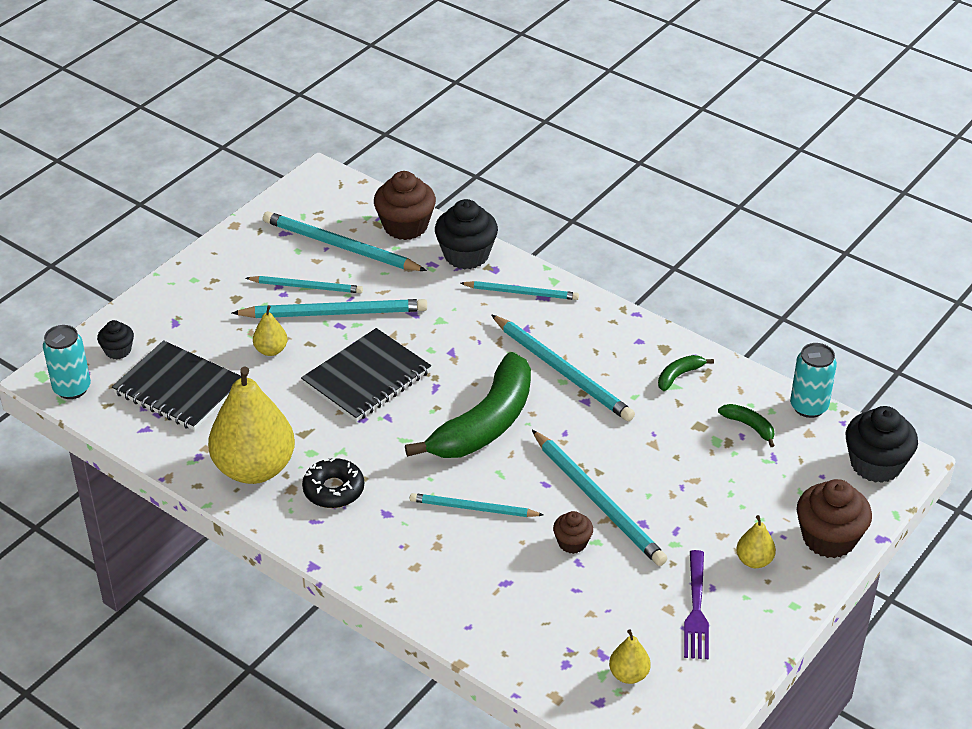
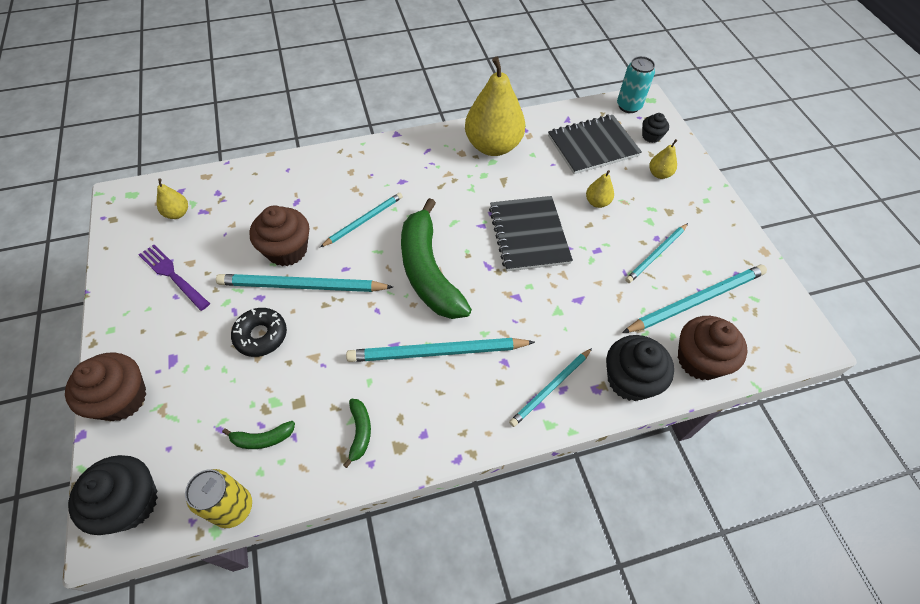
camera: 125 degrees right, 15 degrees up
turquoise pencil [232,299,427,318] -> none
black donut [302,458,364,508] -> black donut moved to [231,308,287,357]
brown cupcake [553,511,593,554] -> brown cupcake [249,206,309,266], size x1.85
yellow pear [736,515,776,568] -> yellow pear moved to [650,139,678,179]
turquoise can [790,343,837,418] -> yellow can [185,469,252,528]

